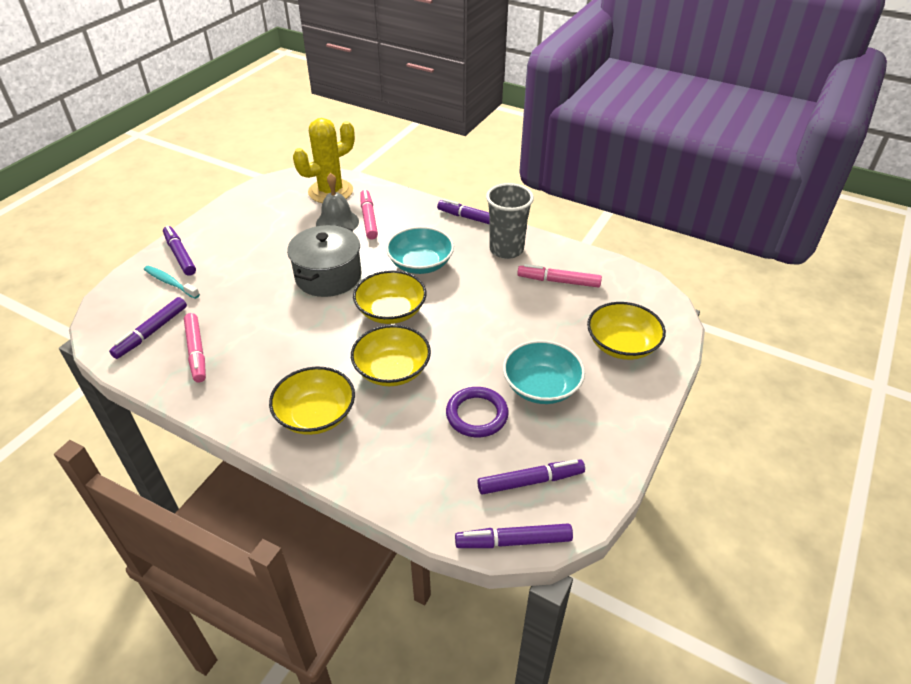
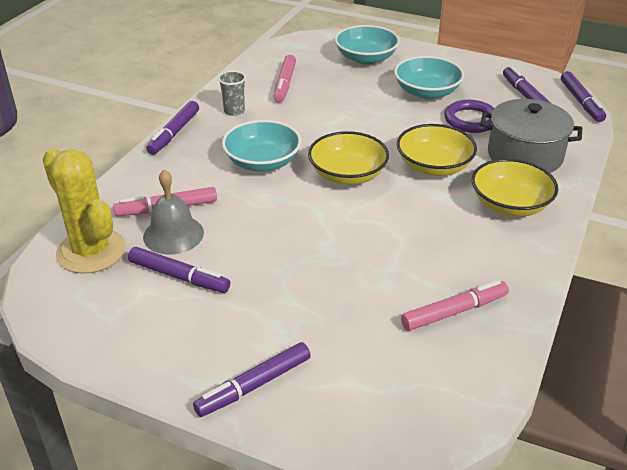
camera: 95 degrees left, 5 degrees down
purple marker [109,297,187,359] -> purple marker moved to [128,247,230,293]
turquoise toothbrush [144,266,200,299] -> none
grey pot [287,225,361,297] -> grey pot moved to [480,99,582,173]
grey cup [486,183,534,259] -> grey cup [218,71,246,116], size x0.56
yellow bowl [587,302,666,360] -> turquoise bowl [335,25,400,65]

